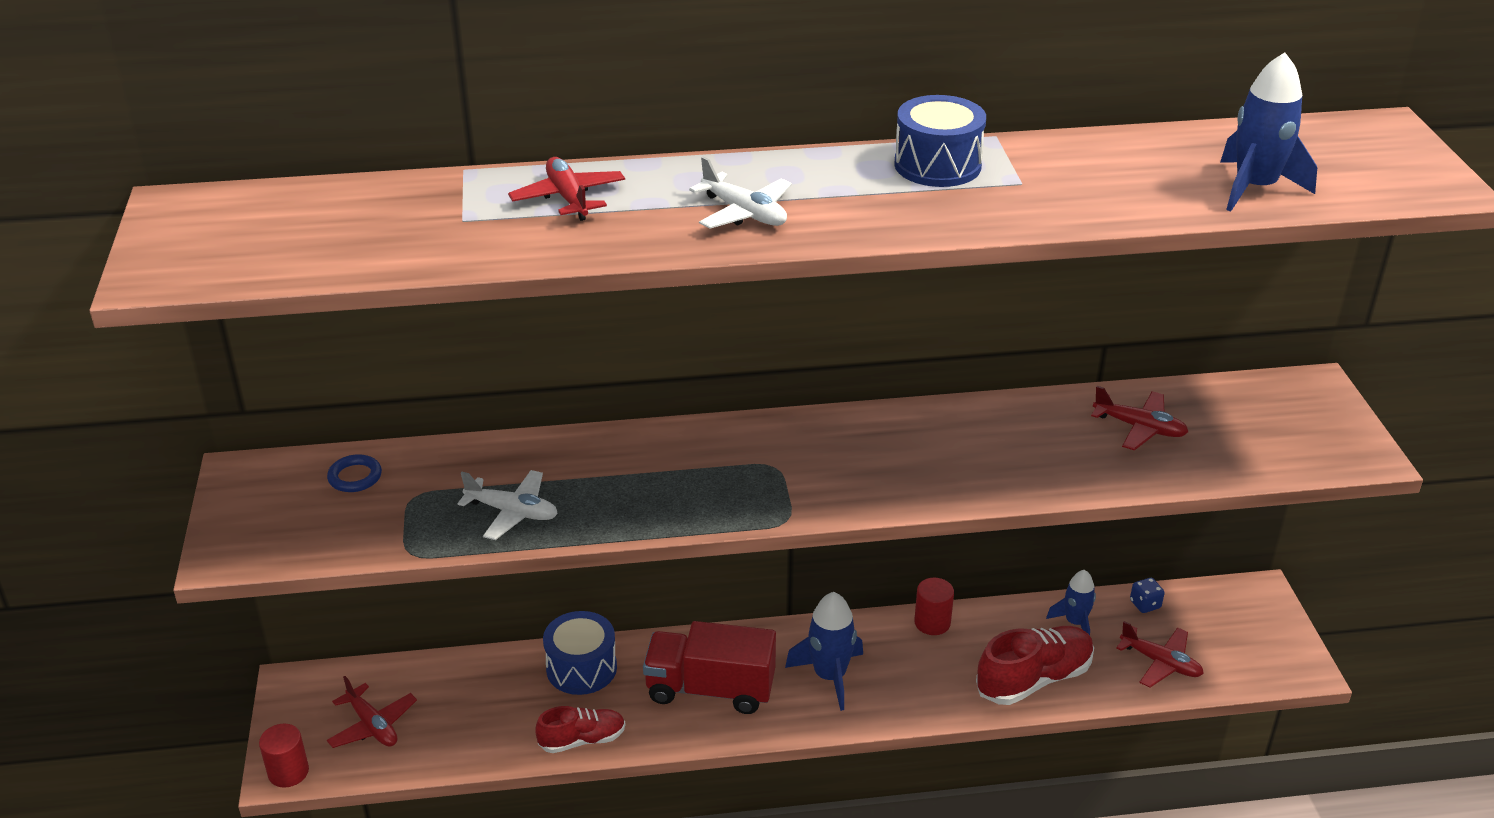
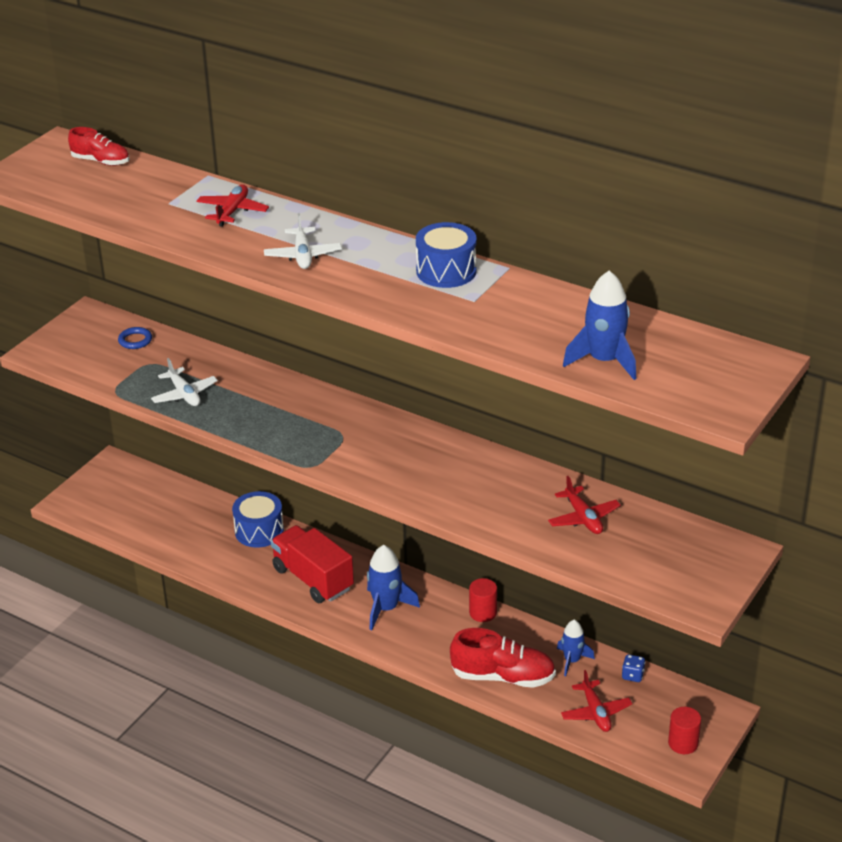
camera: 40 degrees right, 0 degrees up
red cylinder [259,724,309,788] -> red cylinder moved to [668,707,701,754]
red plane [327,676,417,748] -> none
red shoe [536,706,625,753] -> red shoe moved to [68,127,130,166]

